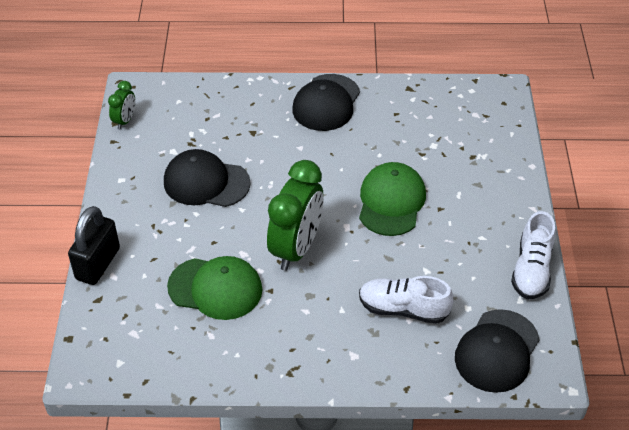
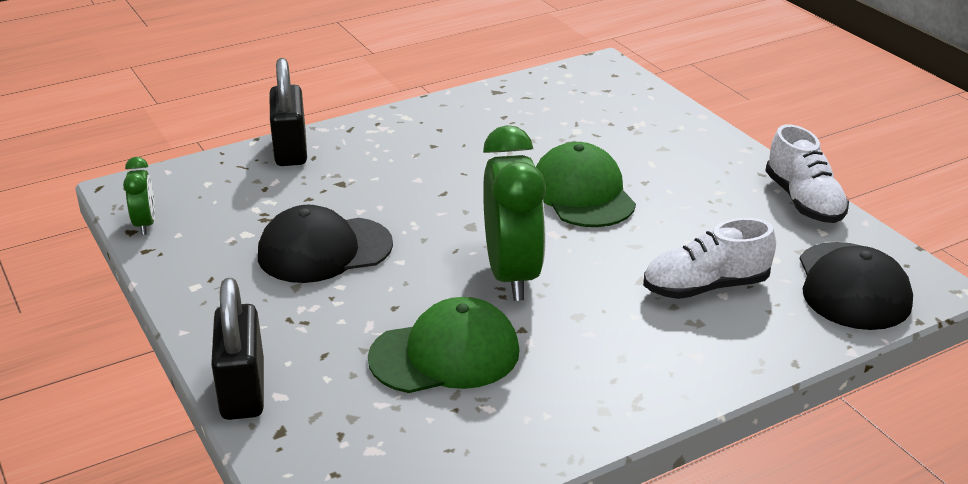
camera: 30 degrees left, 15 degrees down
black cap [292,74,360,131] -> none
none -> black padlock [270,58,307,166]

